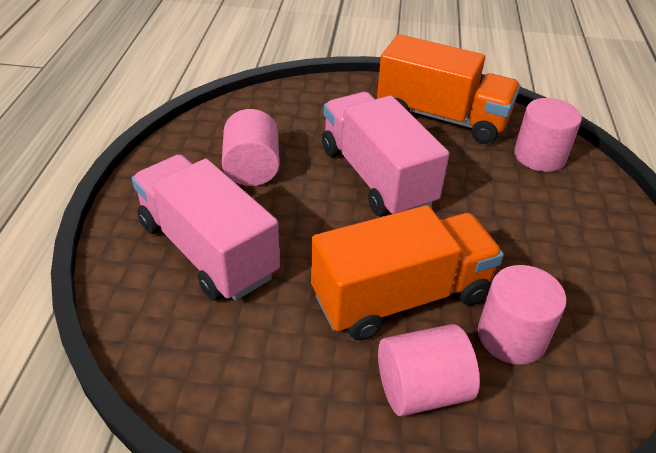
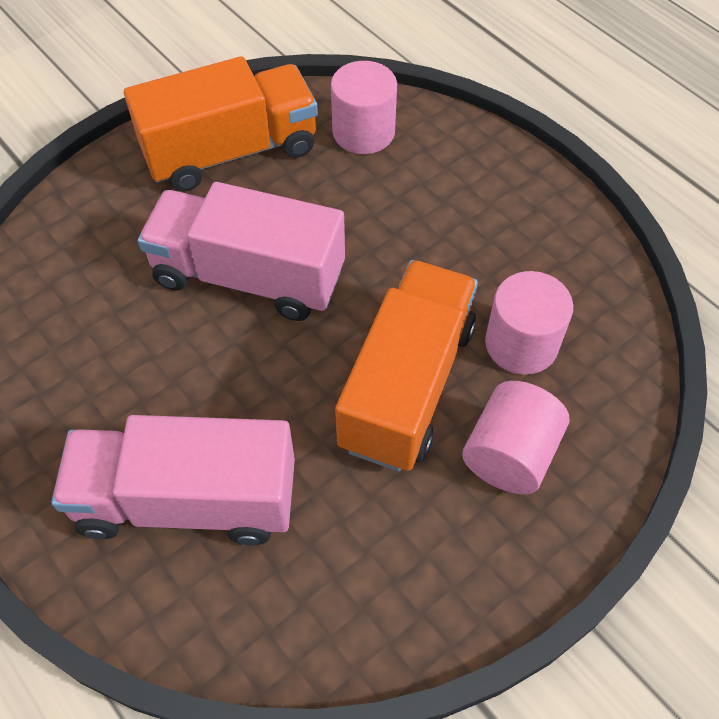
camera: 45 degrees left, 15 degrees up
pink cylinder [222,109,279,186] -> none

